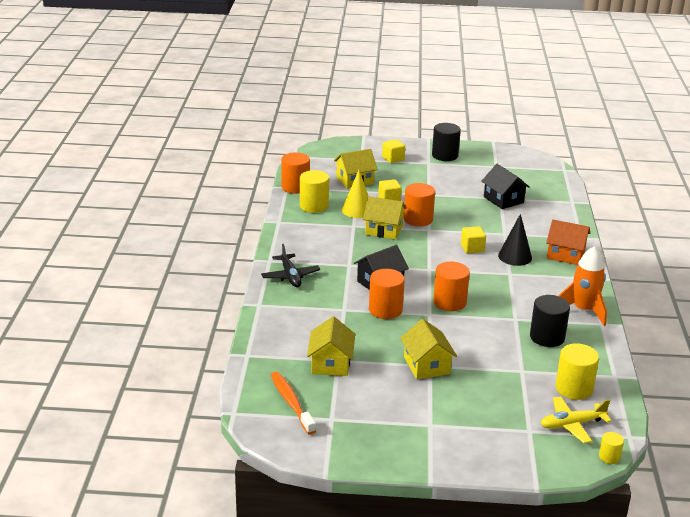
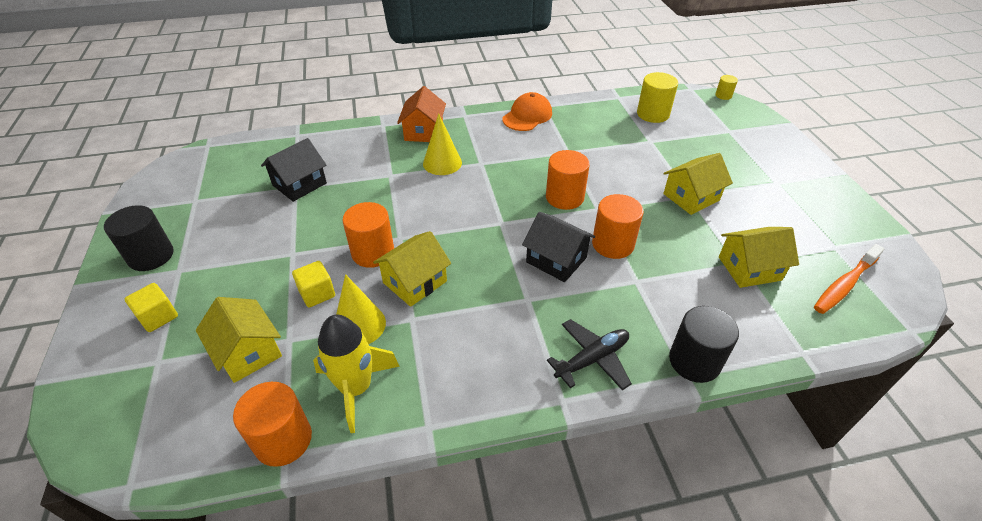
camera: 105 degrees left, 15 degrees up
yellow cylinder [300,170,329,213] -> yellow rocket [313,314,400,433]
yellow house [363,196,407,240] -> yellow house turned 45 degrees clockwise [373,231,451,307]
yellow cube [461,226,486,253] -> none
black cone [498,214,532,266] -> yellow cone [423,113,462,175]
black cylinder [530,295,570,347] -> black cylinder moved to [669,306,739,383]
yellow plane [541,396,612,443] -> none
orange rocket [558,246,607,326] -> orange cap [502,92,552,131]

